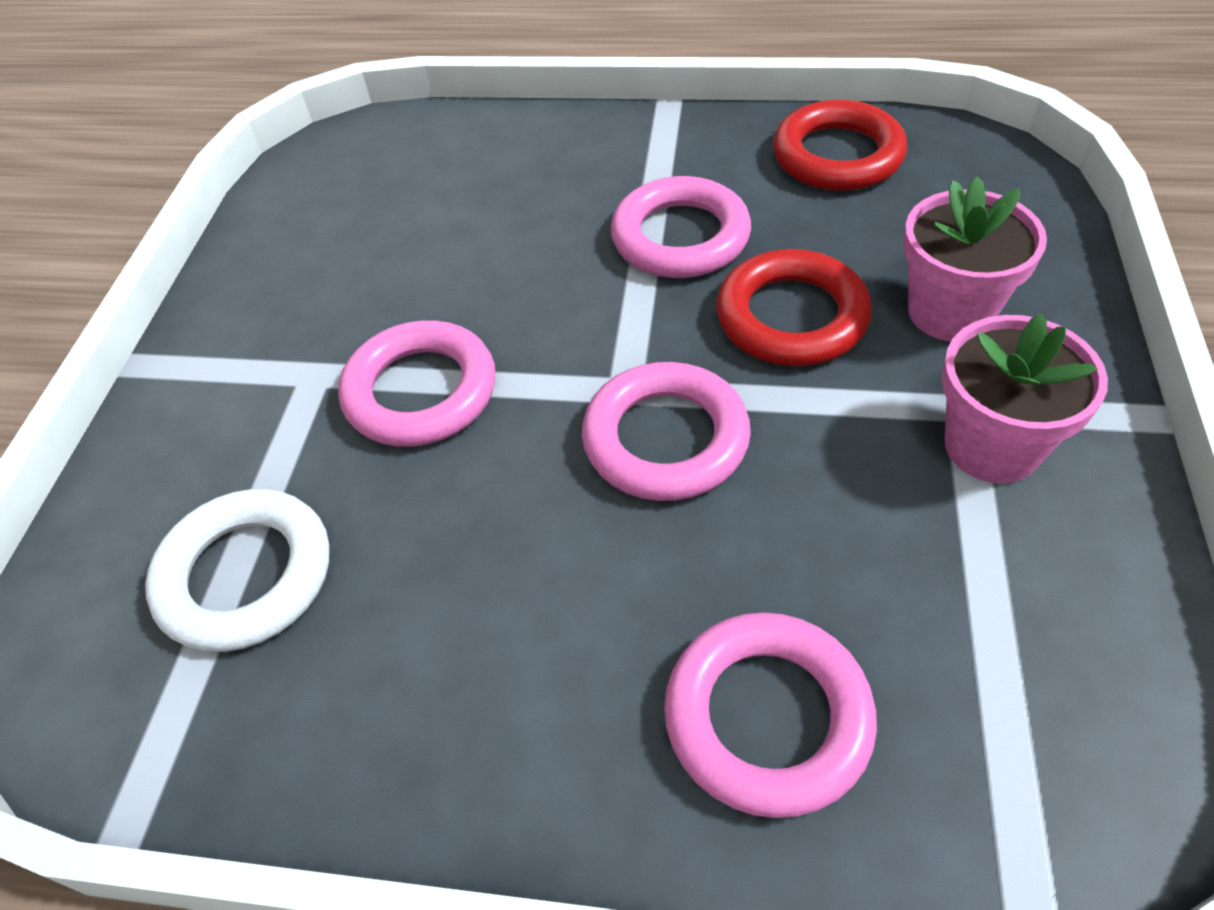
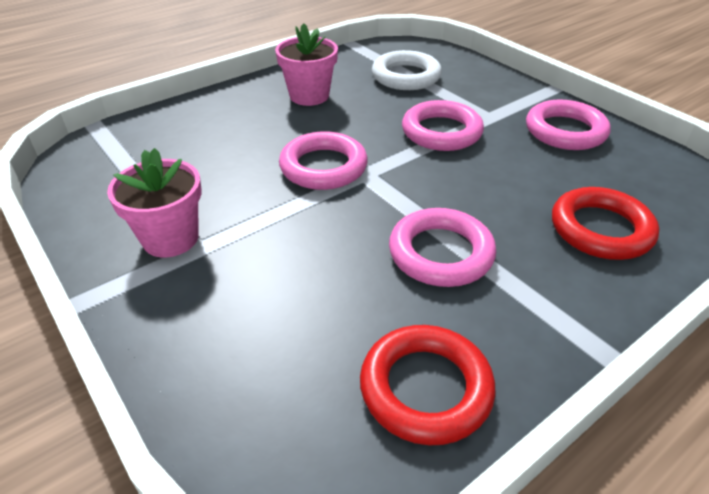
camera: 130 degrees right, 10 degrees down
pink ring [664,612,877,818] -> pink ring moved to [526,100,611,150]
red ring [716,249,872,366] -> red ring moved to [552,187,659,260]
pink flower pot [903,176,1047,341] -> pink flower pot moved to [275,23,338,106]

